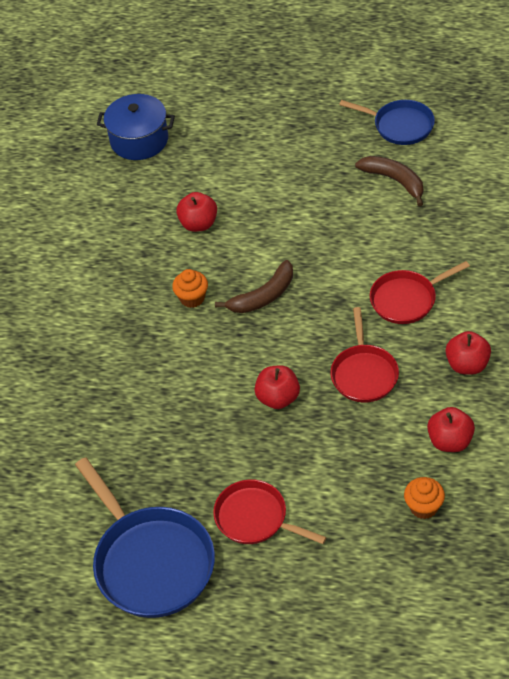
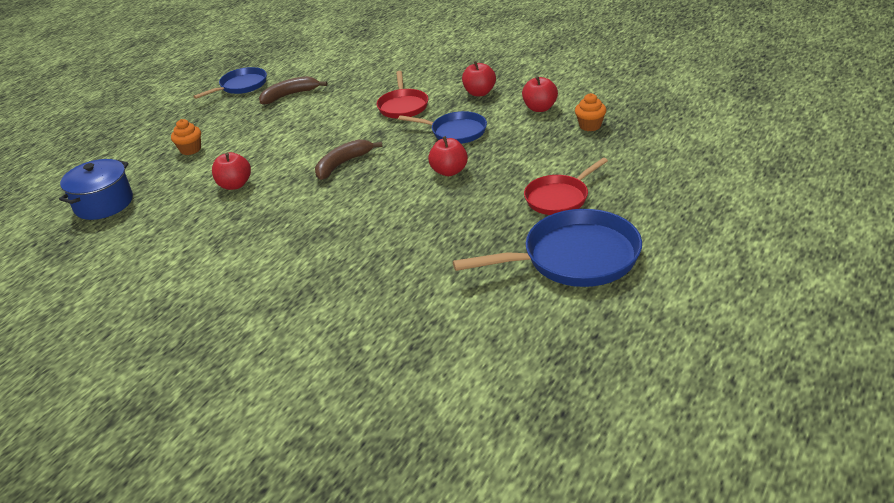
camera: 70 degrees left, 15 degrees down
orange cupcake [172,269,208,308] -> orange cupcake moved to [171,119,201,155]
brown banana [215,260,293,313] -> brown banana turned 120 degrees counterclockwise [315,139,383,180]
red pan [331,307,399,403] -> blue pan [398,111,487,144]

